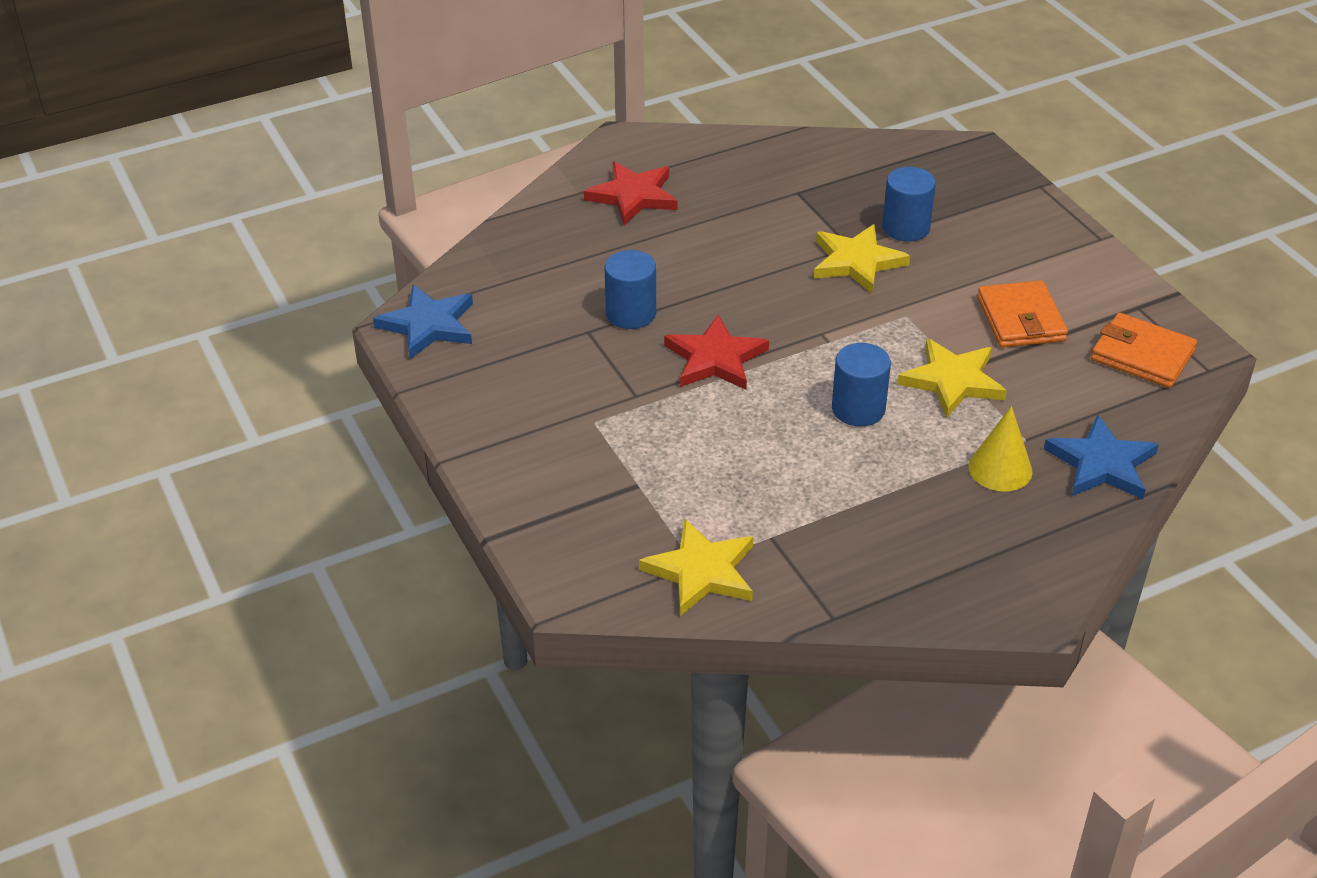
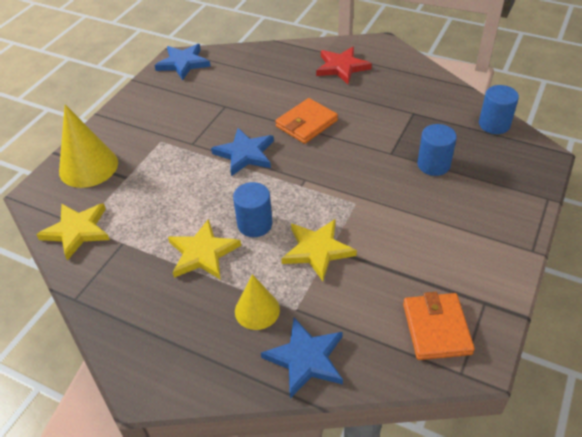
camera: 55 degrees right, 5 degrees up
blue cylinder [604,250,656,329] -> blue cylinder moved to [479,85,519,134]
red star [664,314,769,390] -> blue star [211,128,274,176]
yellow star [814,224,910,293] -> yellow star moved to [168,219,241,280]
orange wallet [977,280,1068,348] -> orange wallet moved to [275,98,338,144]
none -> yellow cone [59,105,118,188]

